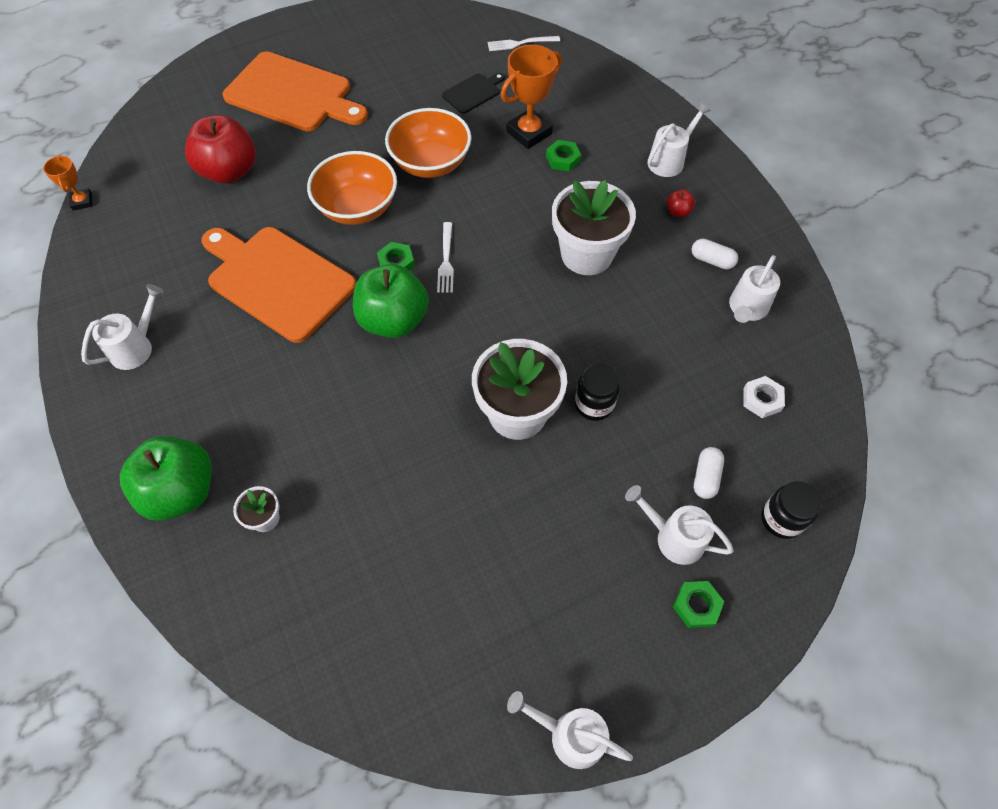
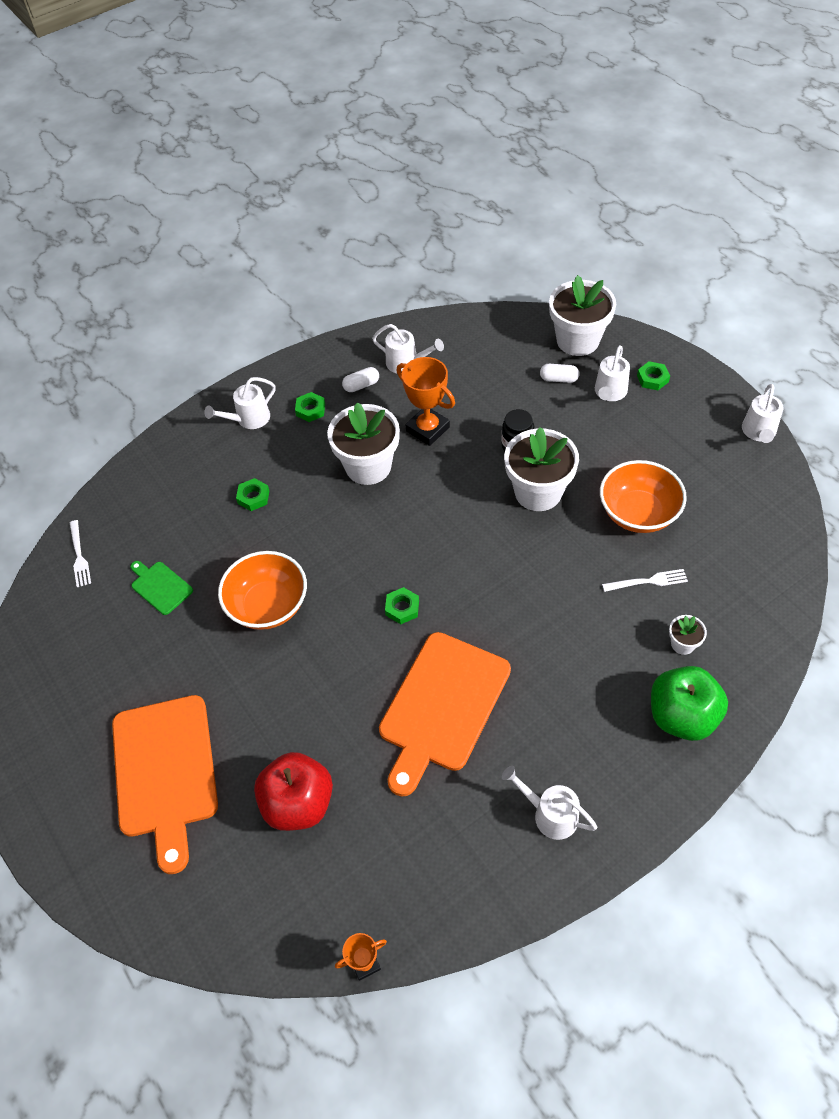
camera: 95 degrees left, 5 degrees down
orange cutting board [222,51,368,131] -> orange cutting board turned 150 degrees clockwise [112,695,218,874]
orange bowl [307,151,397,225] -> orange bowl moved to [600,460,687,533]
green apple [353,264,429,338] -> none
white fork [437,222,454,293] -> white fork moved to [602,569,688,592]
black cutting board [442,73,505,114] -> green cutting board [130,561,193,615]
orange trophy [501,45,562,149] -> orange trophy moved to [397,357,455,446]
white watering can [647,102,711,177] -> white watering can turned 75 degrees counterclockwise [205,377,276,429]
red apple [667,189,695,217] -> green nut [295,392,325,422]
white capsule [692,239,738,269] -> white capsule turned 45 degrees clockwise [342,367,379,392]
white nut [744,376,785,418] -> none
black jar [761,482,821,539] -> white flower pot [549,275,616,356]

